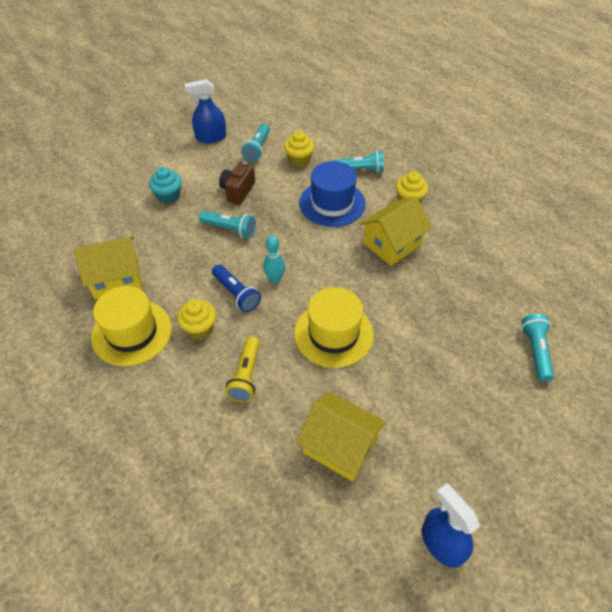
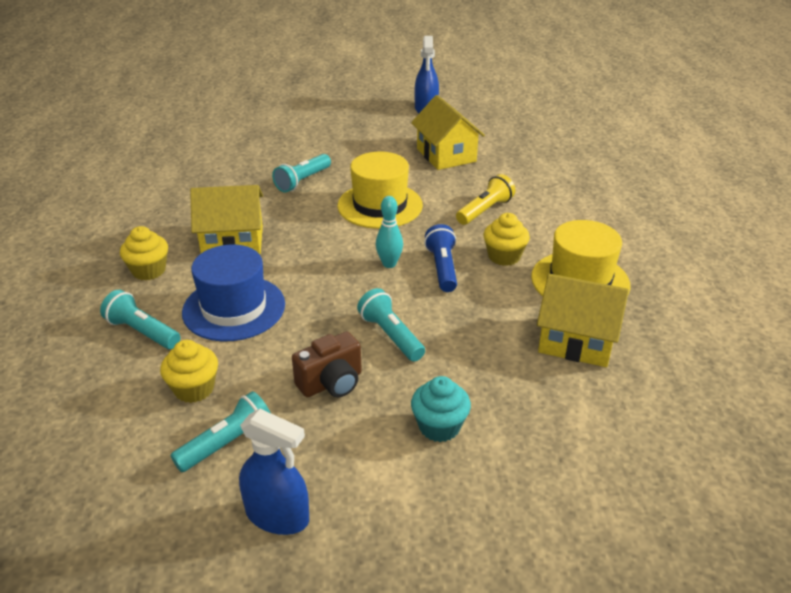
camera: 145 degrees left, 15 degrees down
turquoise flashlight [521,314,554,382] -> turquoise flashlight moved to [272,154,331,193]

